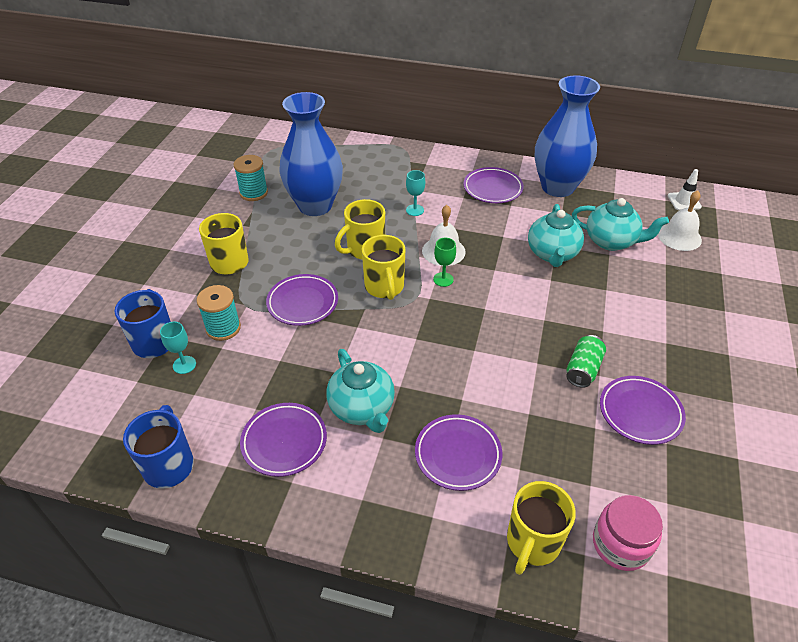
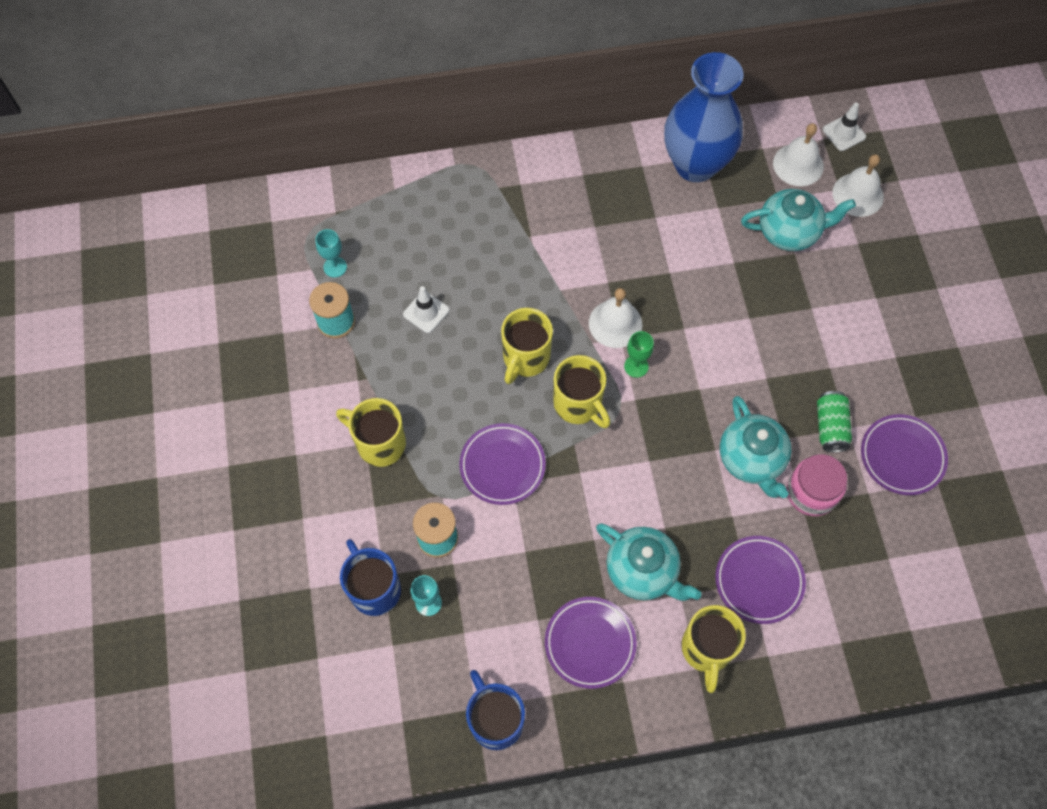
camera: 25 degrees left, 20 degrees up
blue vase [279,92,343,216] -> white traffic cone [403,286,449,333]
turquoise goblet [406,170,425,216] -> turquoise goblet moved to [315,229,347,278]
purple plate [463,167,524,203] -> none
yellow mug [507,481,576,575] -> yellow mug moved to [681,605,746,693]
turquoise teapot [528,204,584,267] -> turquoise teapot moved to [720,396,792,498]
pink jar [593,495,663,571] -> pink jar moved to [787,454,847,516]
none -> white bell [773,123,824,186]

